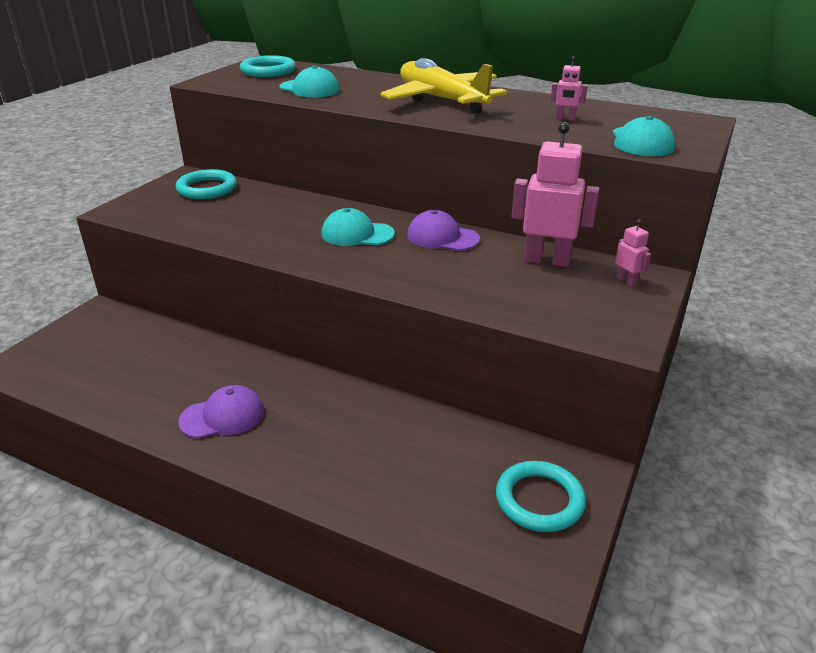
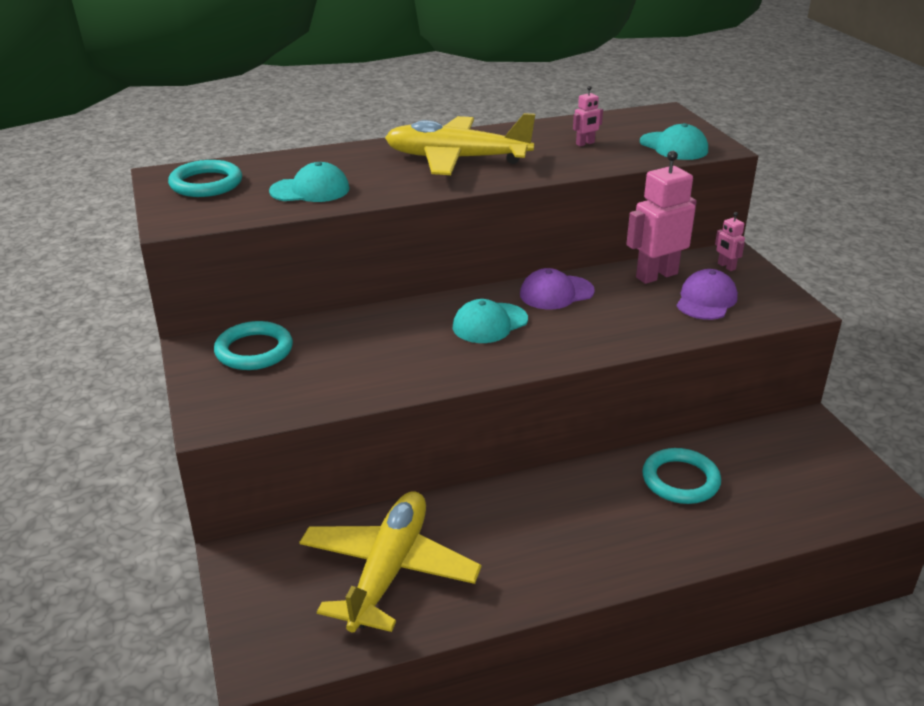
camera: 45 degrees left, 0 degrees up
purple cap [178,385,264,438] -> purple cap moved to [677,269,738,320]
turquoise ring [496,461,586,532] -> turquoise ring moved to [642,448,721,504]
pink robot [615,219,651,287] -> pink robot turned 135 degrees counterclockwise [715,212,745,271]
none -> yellow plane [299,491,482,633]

